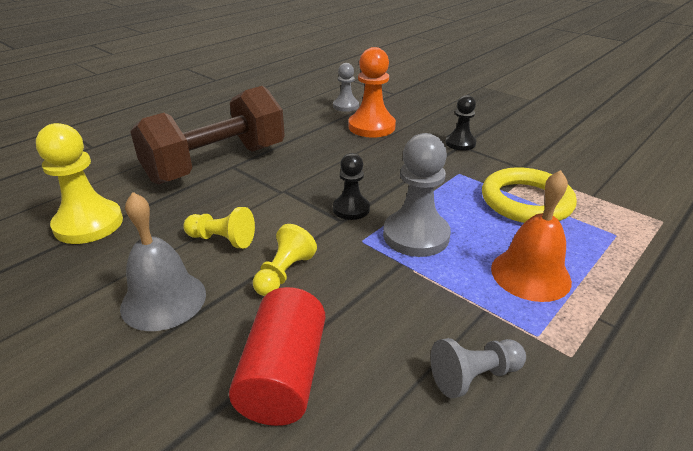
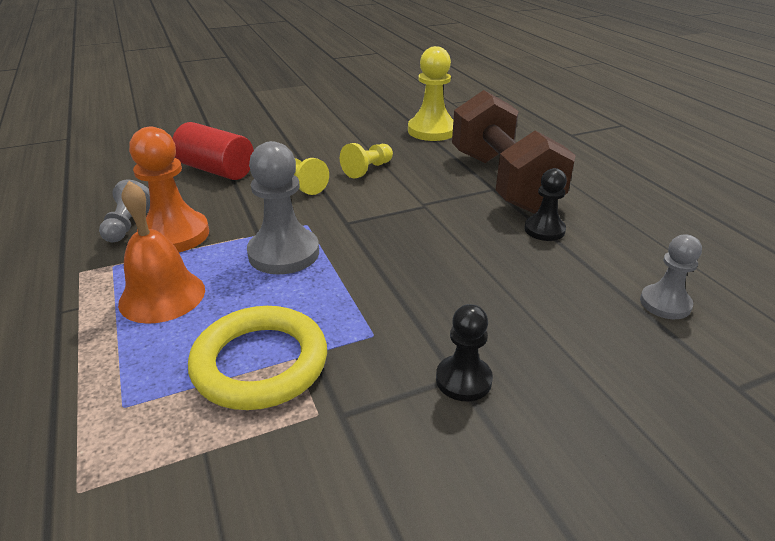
camera: 115 degrees right, 0 degrees up
grey bell [120,192,206,331] -> none
black pawn [333,153,370,220] -> black pawn moved to [524,168,567,241]
orange pawn [349,47,396,138] -> orange pawn moved to [129,127,209,252]

